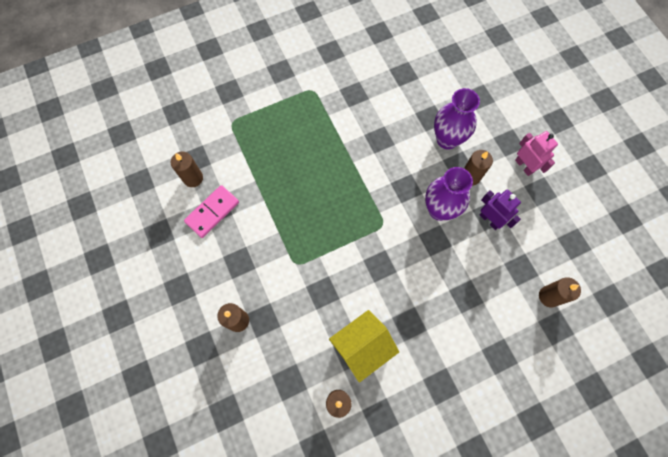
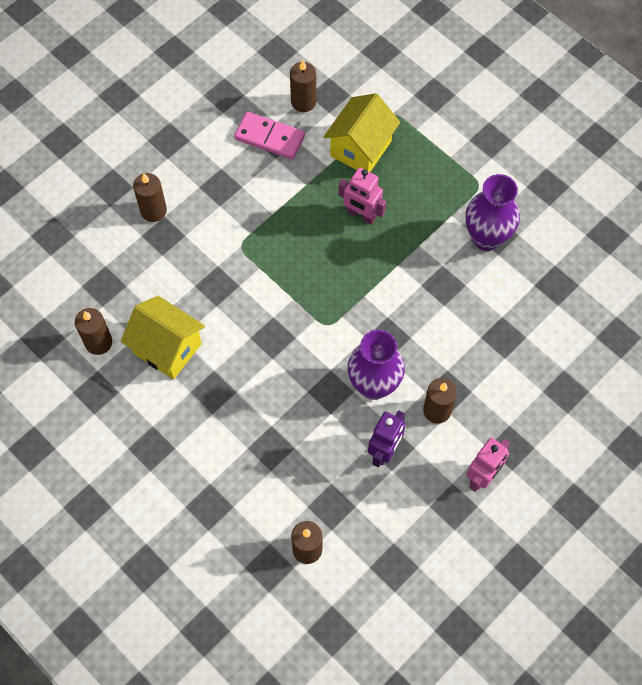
camera: 70 degrees right, 5 degrees down
purple vase [434,88,480,150] -> purple vase moved to [466,174,520,251]
none -> yellow house [324,93,400,172]
none -> pink robot [338,168,386,225]

